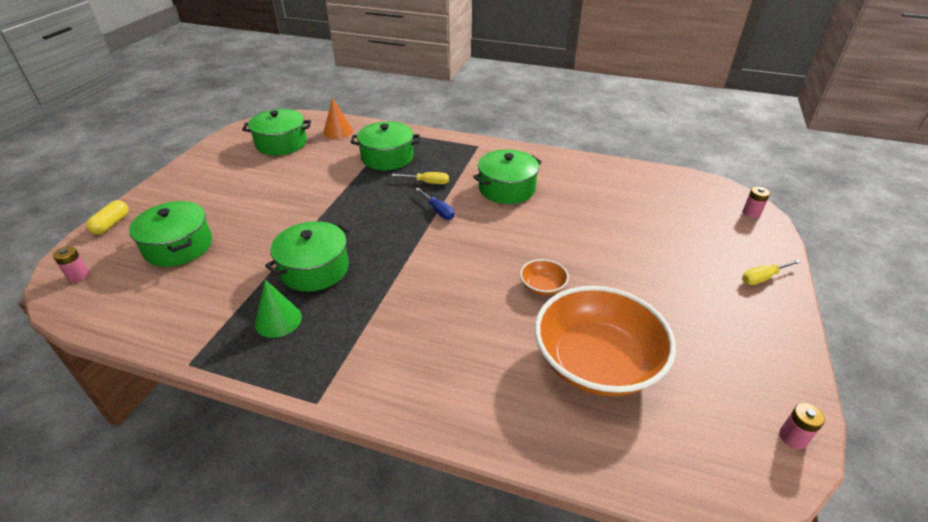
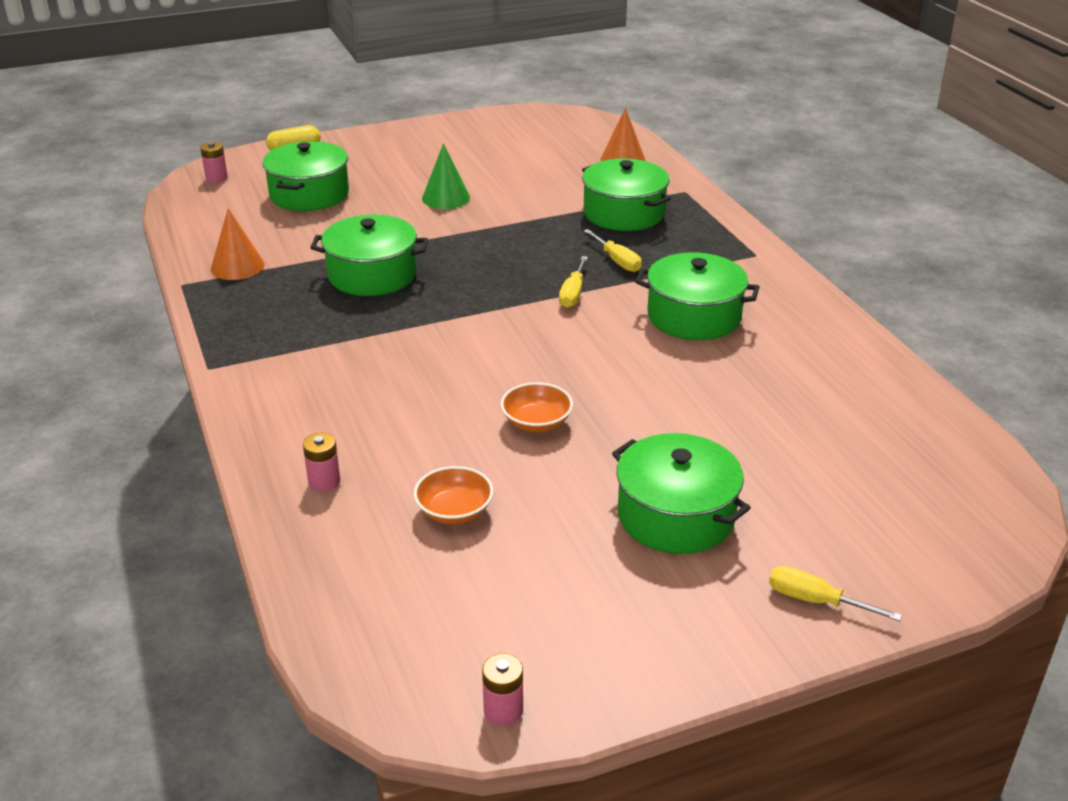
camera: 50 degrees right, 5 degrees down
green pot [242,109,311,155] -> green pot moved to [612,433,751,554]
green cone [255,280,302,338] -> green cone moved to [422,143,470,209]
blue screwdriver [416,188,454,220] -> yellow screwdriver [559,256,588,308]
orange bowl [535,286,676,397] -> orange bowl [414,466,493,524], size x0.42
pink battery [743,187,770,218] -> pink battery moved to [303,433,340,492]
none -> orange cone [211,208,265,280]

